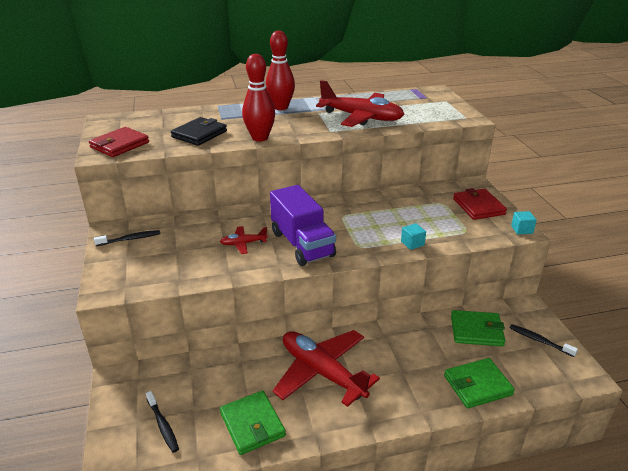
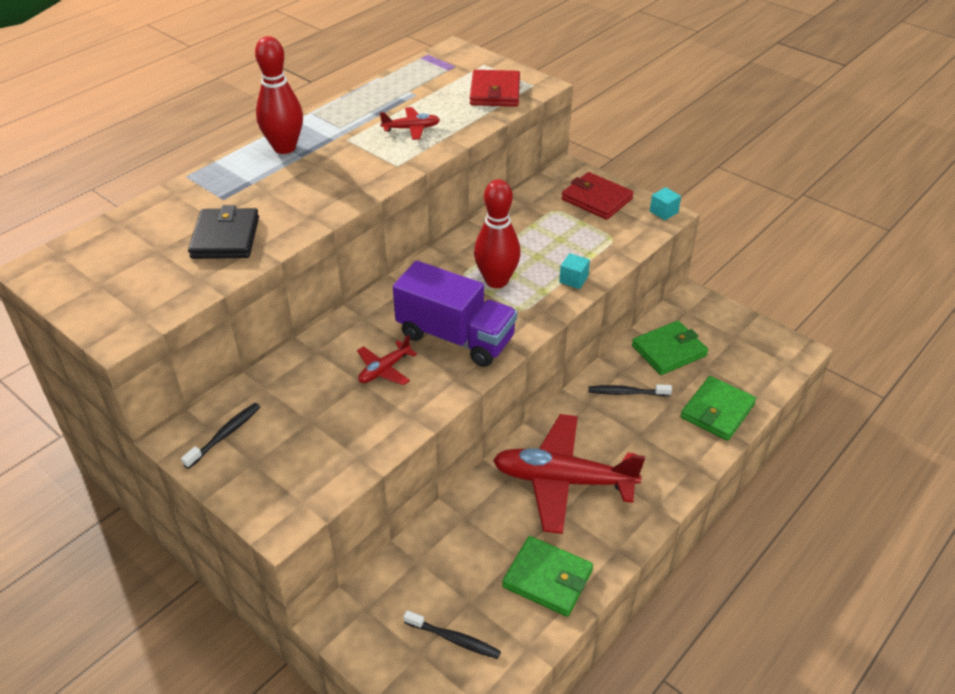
camera: 35 degrees left, 10 degrees up
red wallet [89,127,149,157] -> red wallet moved to [470,70,520,107]
red bowling pin [242,54,275,142] -> red bowling pin moved to [474,179,521,288]
red plane [316,80,404,127] -> red plane [380,107,440,140], size x0.46
black toothbrush [510,324,578,357] -> black toothbrush moved to [588,384,672,396]

